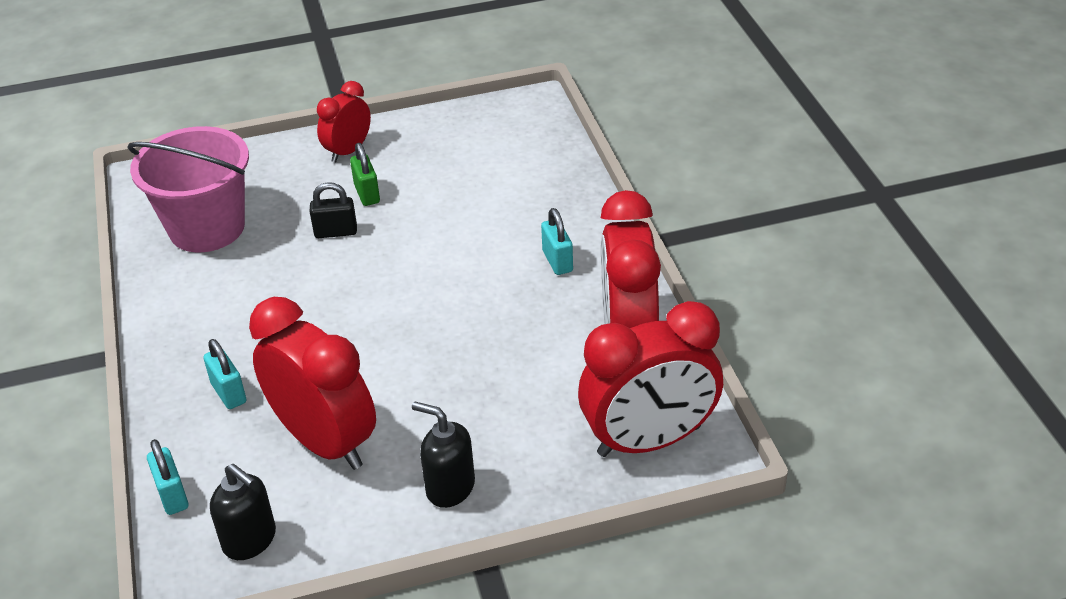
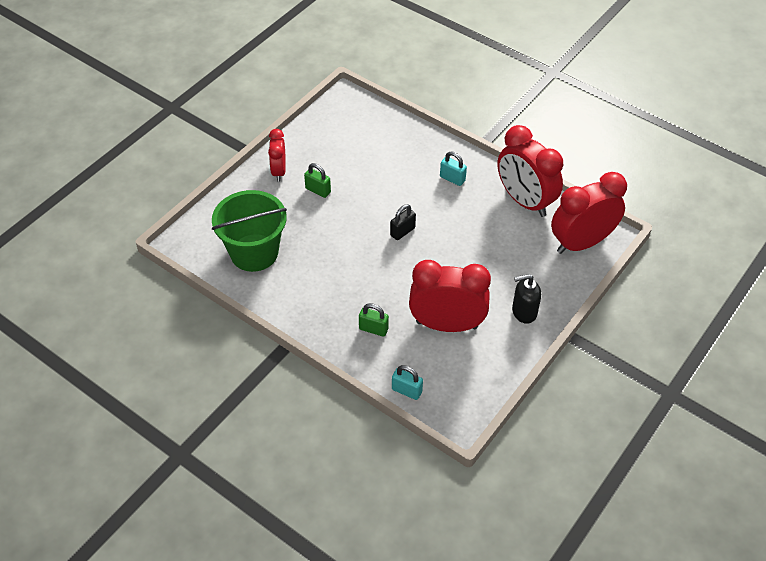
camera: 40 degrees left, 10 degrees up
pink bucket [127,126,249,252] -> green bucket [212,190,287,272]
turquoise padlock [203,339,246,409] -> green padlock [359,303,389,337]
black soap dispenser [210,464,276,560] -> none
black padlock [310,182,357,238] -> black padlock moved to [390,204,416,240]
red clock [578,301,723,457] -> red clock turned 150 degrees counterclockwise [551,172,627,254]

